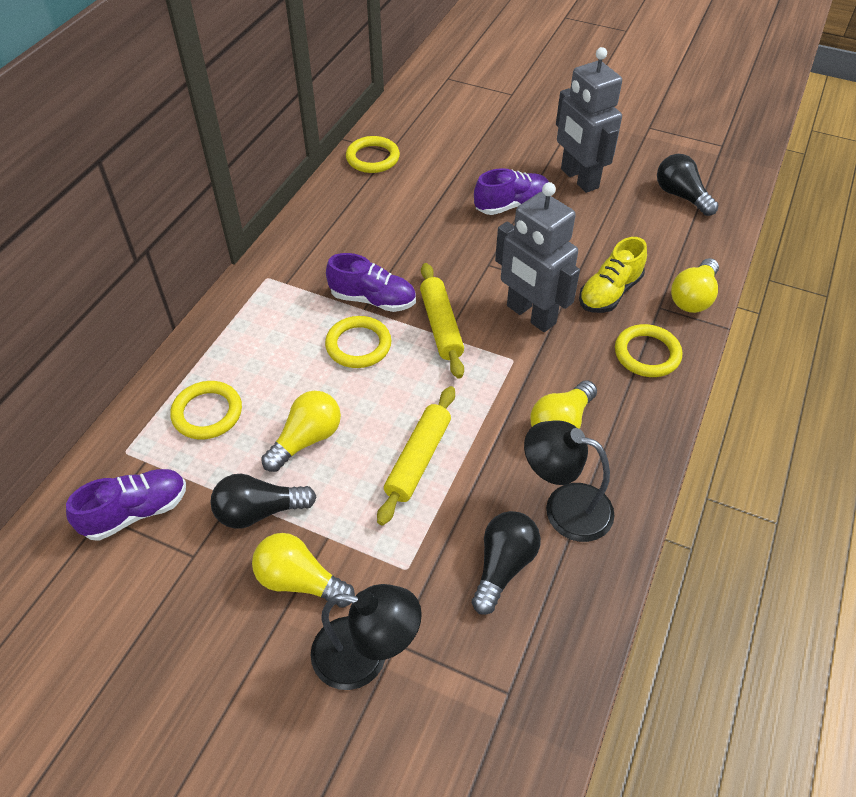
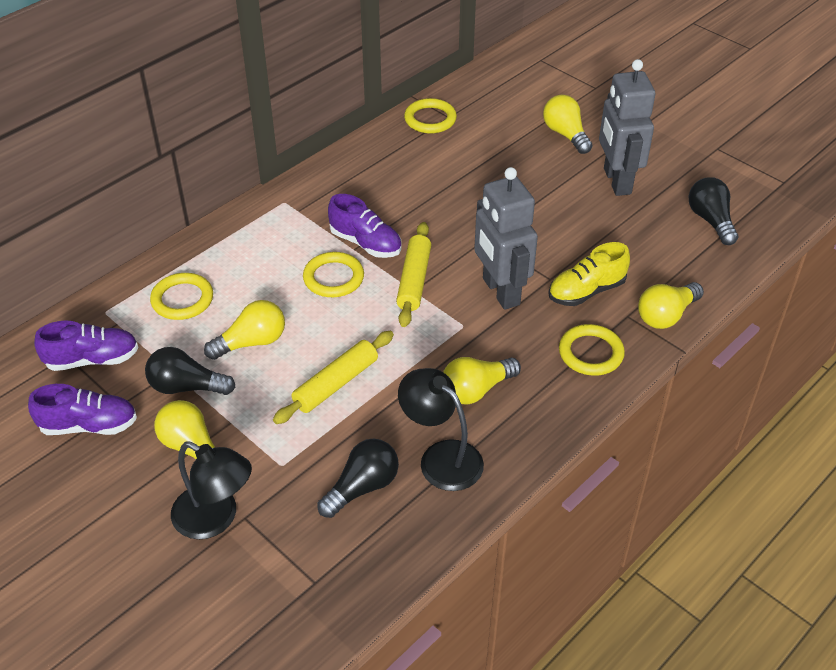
camera: 20 degrees right, 5 degrees down
purple shoe [474,168,549,215] -> purple shoe moved to [28,384,137,435]
none -> yellow light bulb [543,95,592,154]

